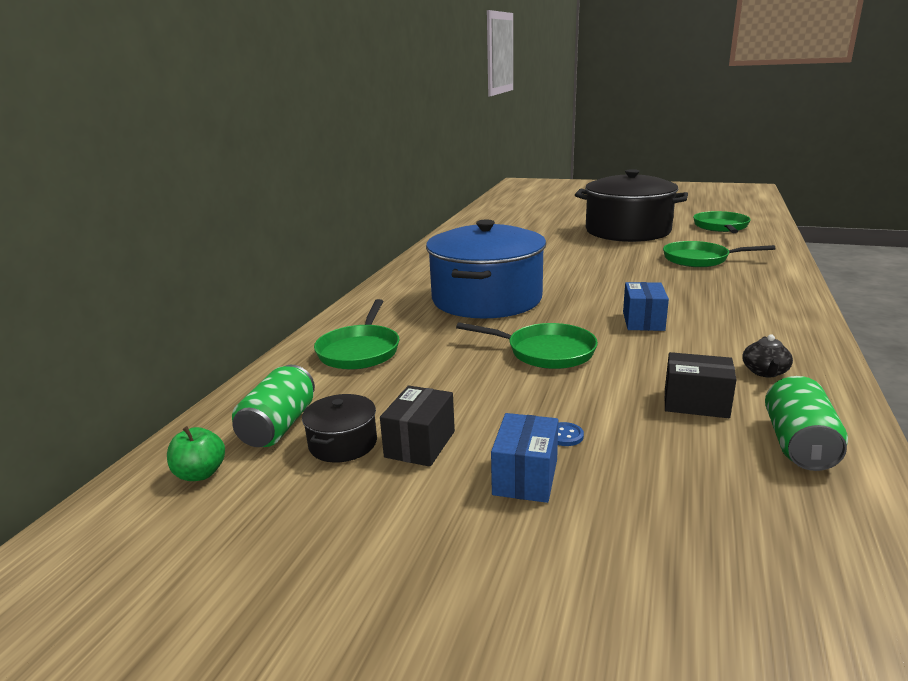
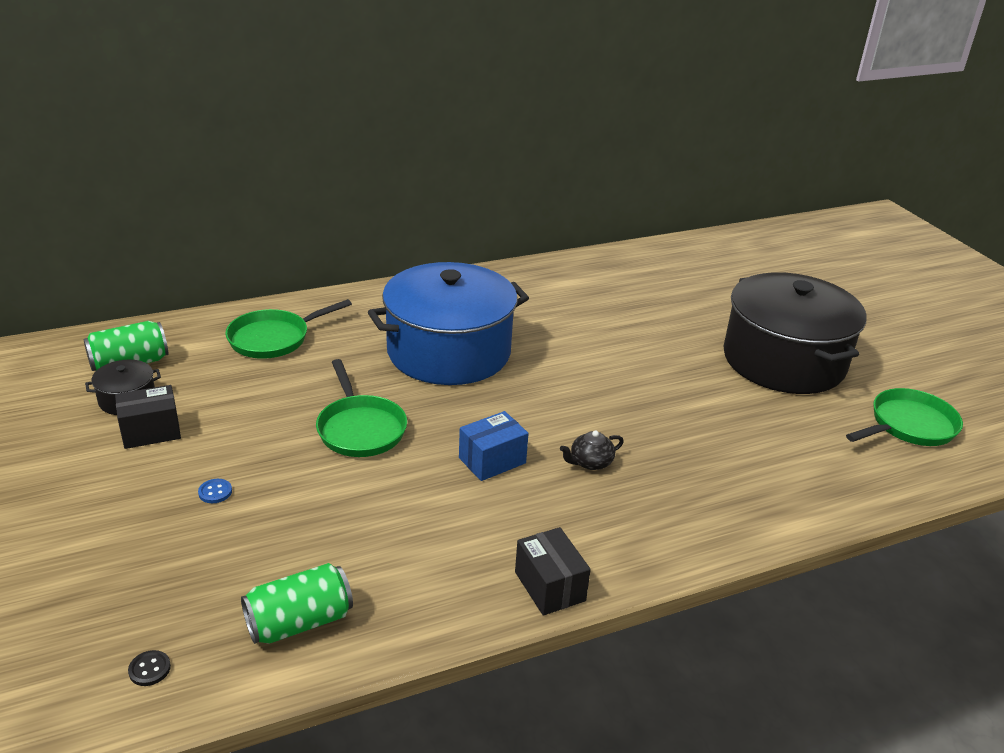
camera: 45 degrees right, 10 degrees up
green apple [167,426,225,481] -> none
blue box [491,413,558,503] -> none
green pan [663,241,775,267] -> none
black box [664,352,737,418] -> black box moved to [515,527,591,616]
black teapot [743,335,793,377] -> black teapot moved to [560,430,624,470]
none -> black button [128,650,171,686]

